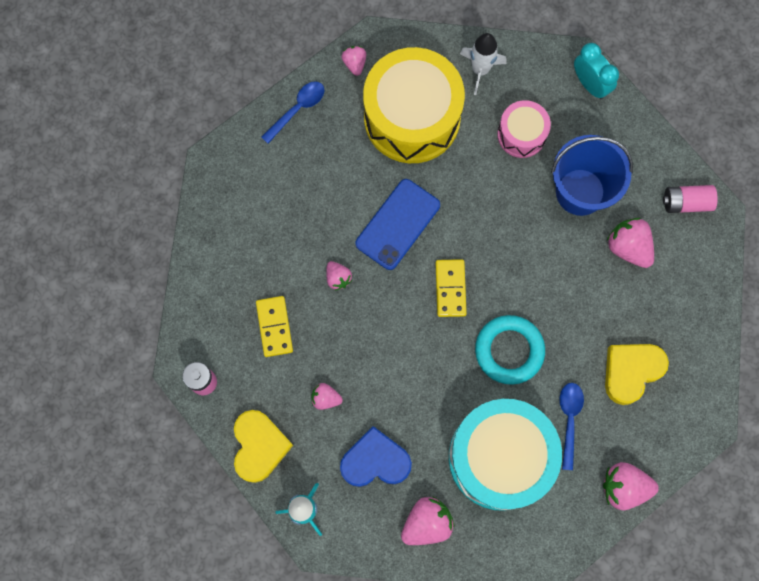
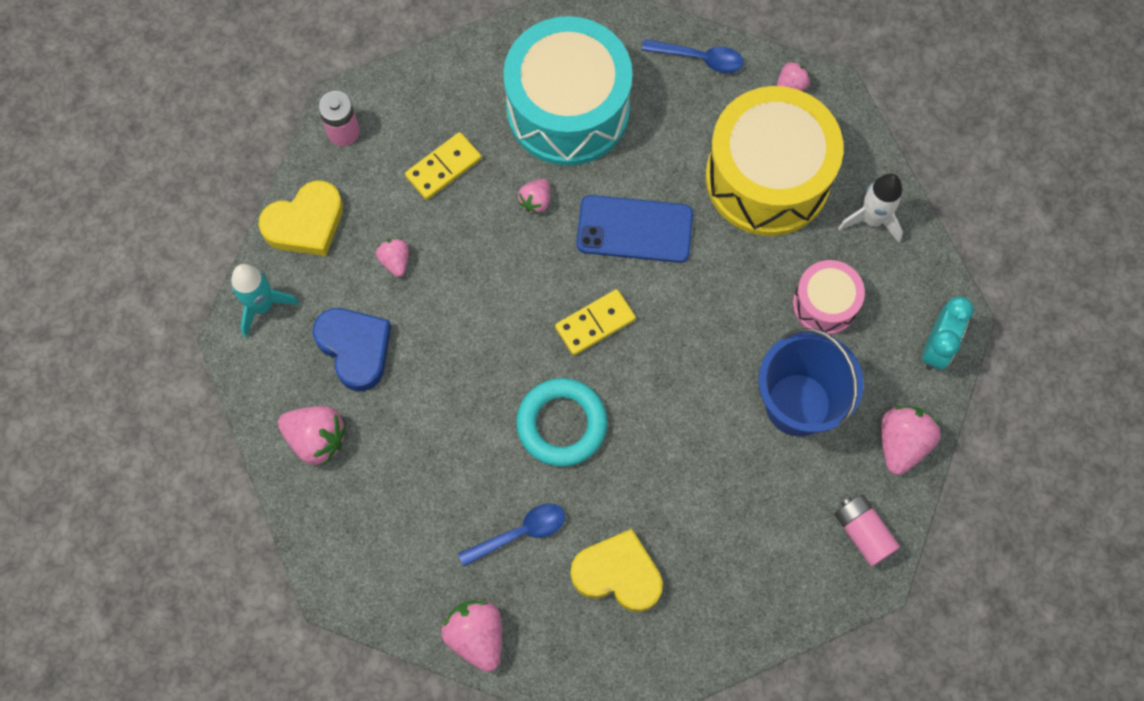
camera: 60 degrees right, 5 degrees down
turquoise drum [449,399,562,511] -> turquoise drum moved to [503,16,633,166]
pink strawberry [607,218,654,268] -> pink strawberry moved to [881,406,941,475]

